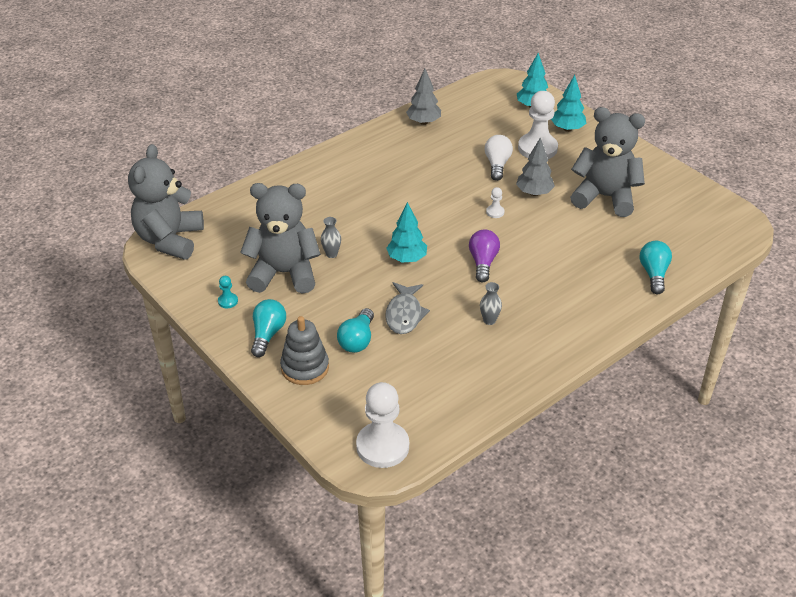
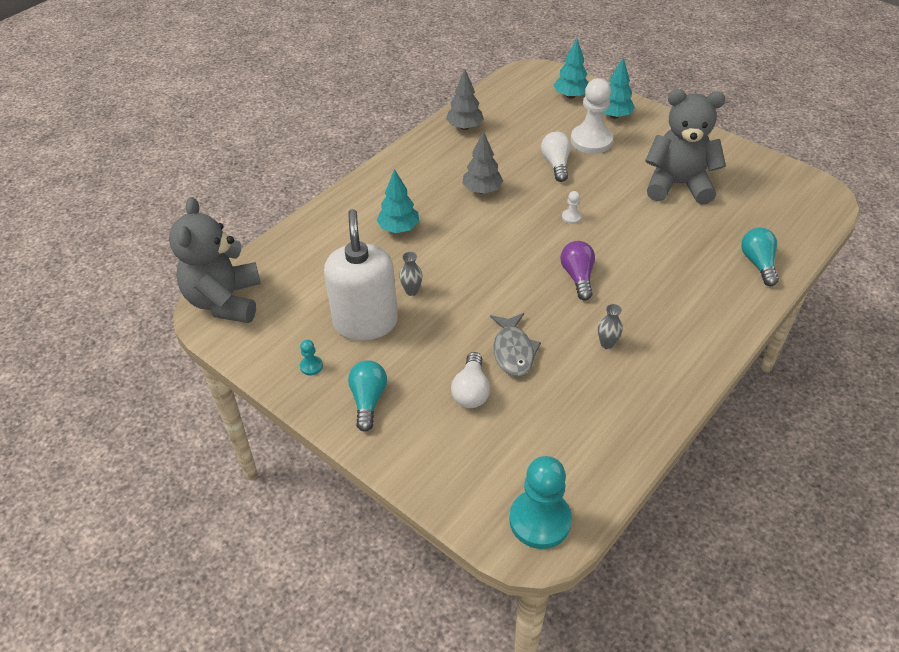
camera: 10 degrees left, 5 degrees up
grey teddy bear [240,183,321,294] -> white soap dispenser [324,209,398,341]
grey stacking toy [280,316,329,385] -> none
turquoise light bulb [337,308,374,353] -> white light bulb [451,352,490,408]
white pawn [356,382,409,468] -> turquoise pawn [509,456,572,549]
turquoise tree [386,202,427,262] -> turquoise tree moved to [377,169,419,233]
grey tree [516,137,555,196] -> grey tree moved to [462,131,503,194]

